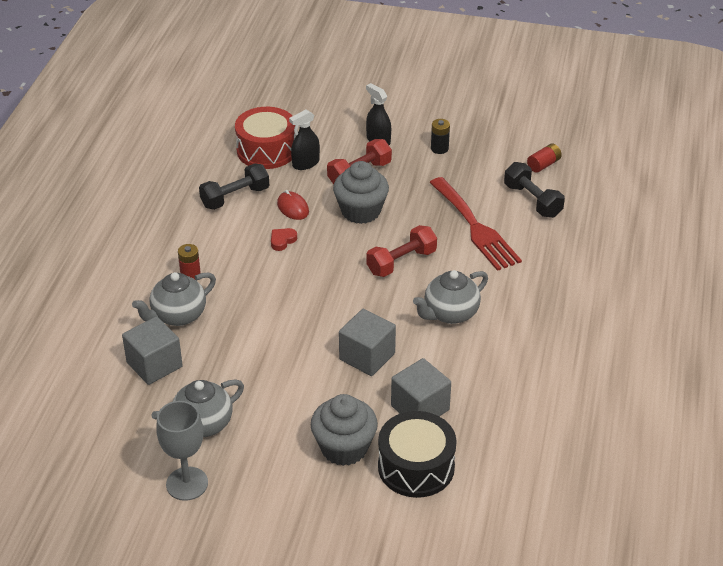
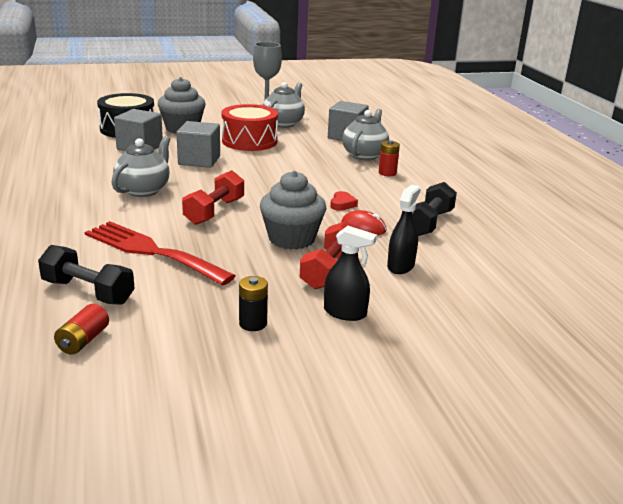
camera: 150 degrees right, 15 degrees down
red drum [235,107,296,169] -> red drum moved to [222,104,278,151]

